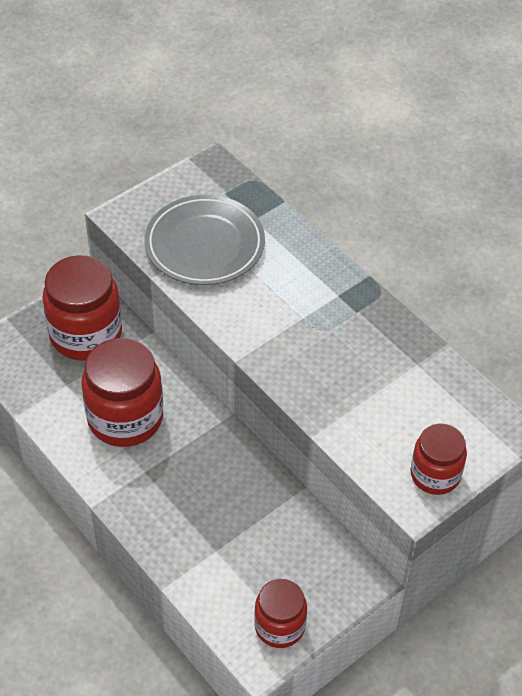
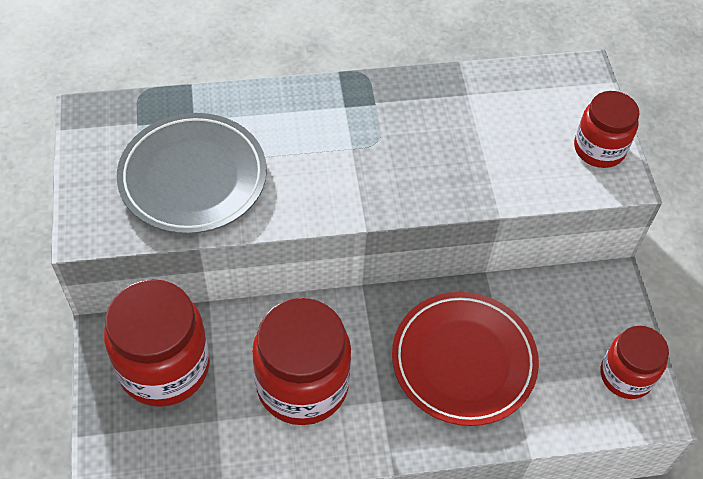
camera: 60 degrees left, 5 degrees up
none -> red plate [392,292,539,426]

